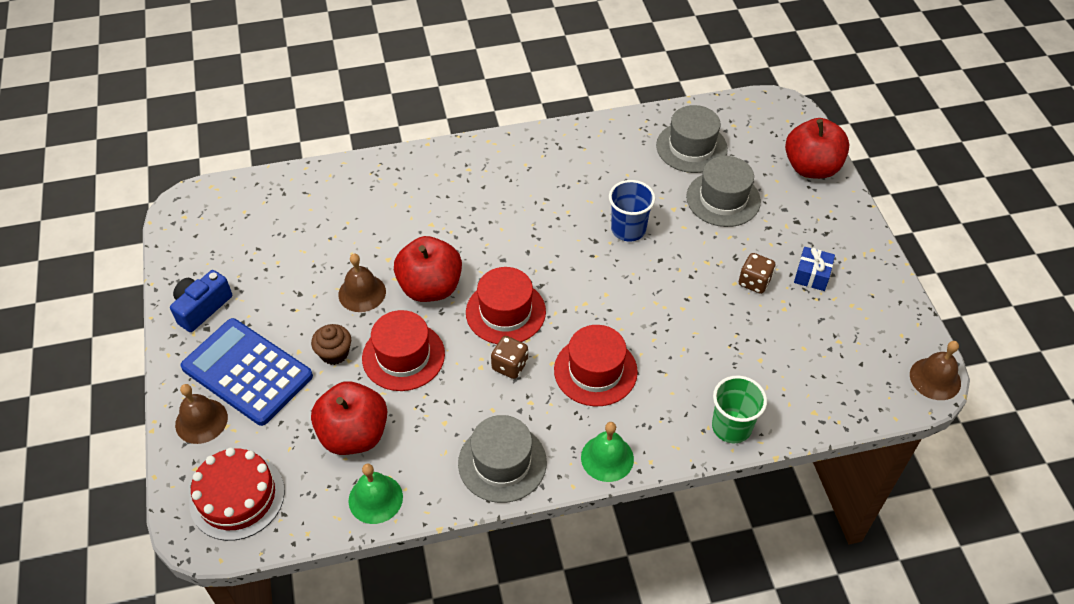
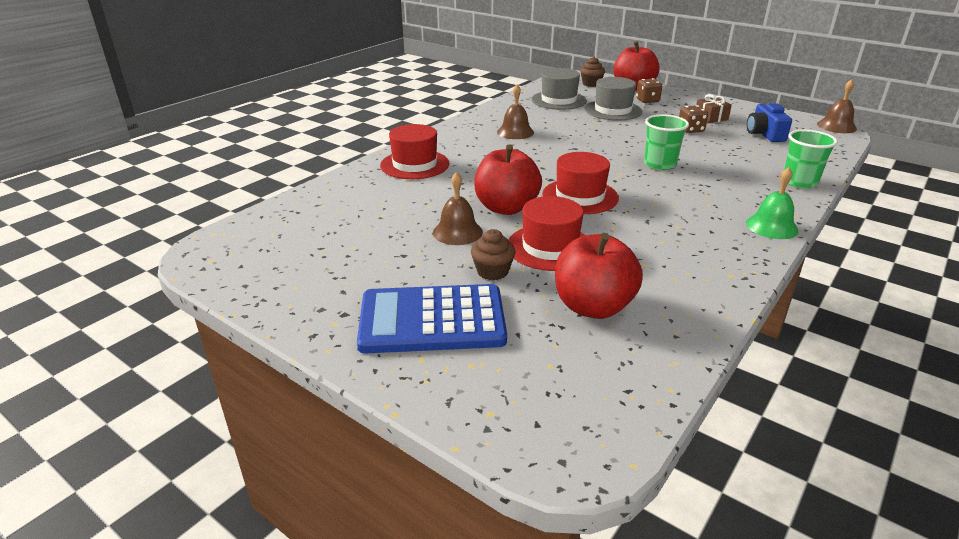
camera: 40 degrees left, 20 degrees down
blue camera [170,270,232,332] -> blue camera moved to [747,102,792,142]
brown bell [175,384,228,444] -> brown bell moved to [497,84,534,139]
red cake [189,448,285,541] -> none
green bell [349,464,403,524] -> none
grey hat [458,415,547,503] -> none
brown dice [491,336,528,379] -> brown dice moved to [636,78,662,103]
red hat [554,325,638,406] -> red hat moved to [380,124,449,179]
blue cup [609,180,655,241] -> none
blue gift [794,247,835,291] -> brown gift [696,94,732,123]
none -> brown cupcake [580,57,605,87]
none -> green cup [644,114,689,170]

